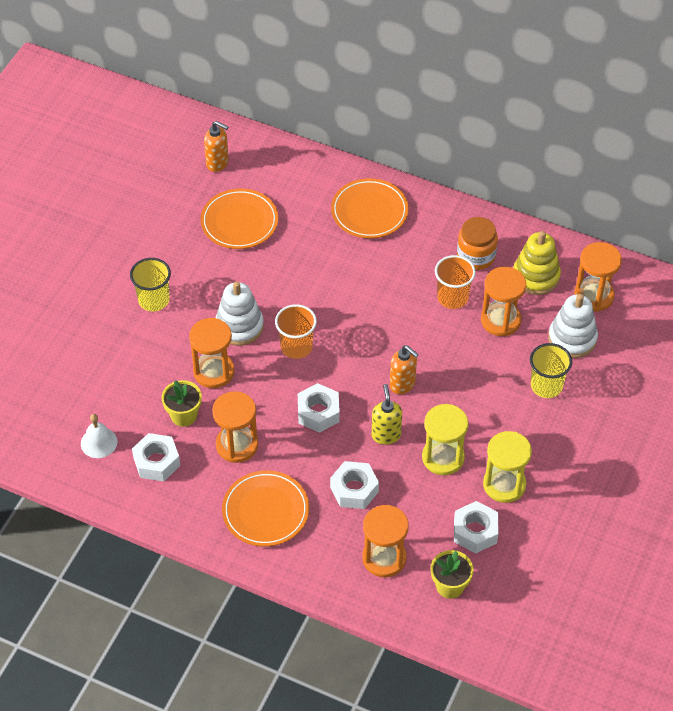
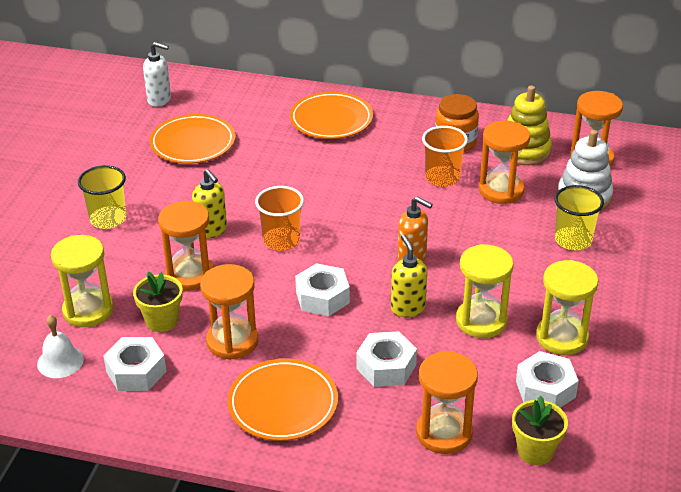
camera: 10 degrees left, 15 degrees down
orange soap dispenser [204,121,229,172] -> white soap dispenser [143,42,171,107]
white stacking toy [216,281,264,346] -> yellow soap dispenser [192,169,227,238]
none -> yellow hourglass [51,235,114,327]

